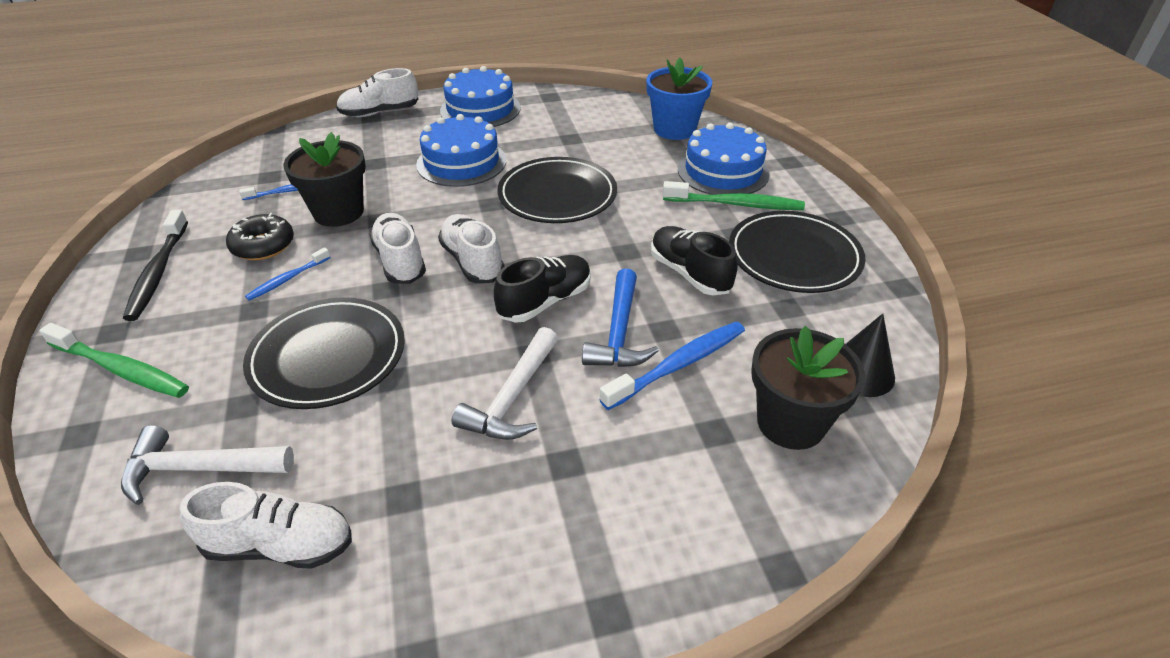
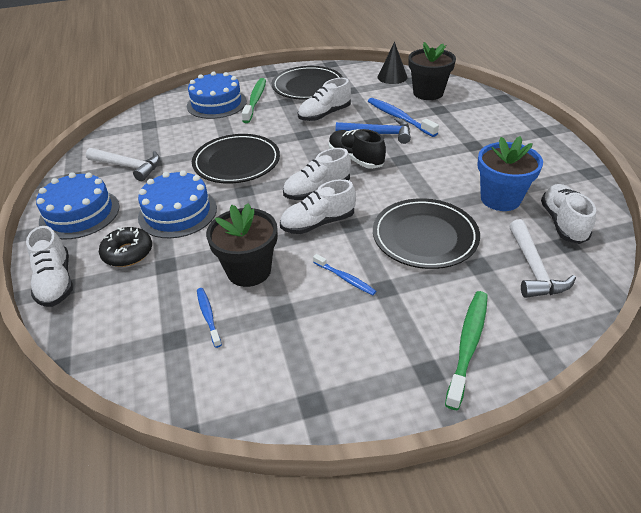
camera: 90 degrees left, 0 degrees up
black toothbrush [123,210,188,321] -> none
black donut [226,213,294,260] -> black donut moved to [99,227,152,267]
white hammer [452,327,558,440] -> white hammer moved to [86,148,160,181]
blue flower pot [646,57,712,140] -> blue flower pot moved to [477,136,543,211]
black shoe [651,226,738,295] -> white shoe [298,78,351,121]

